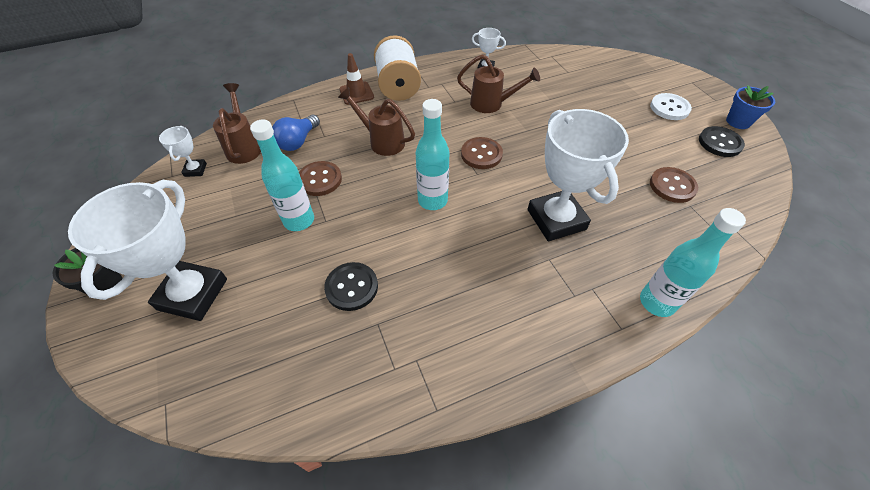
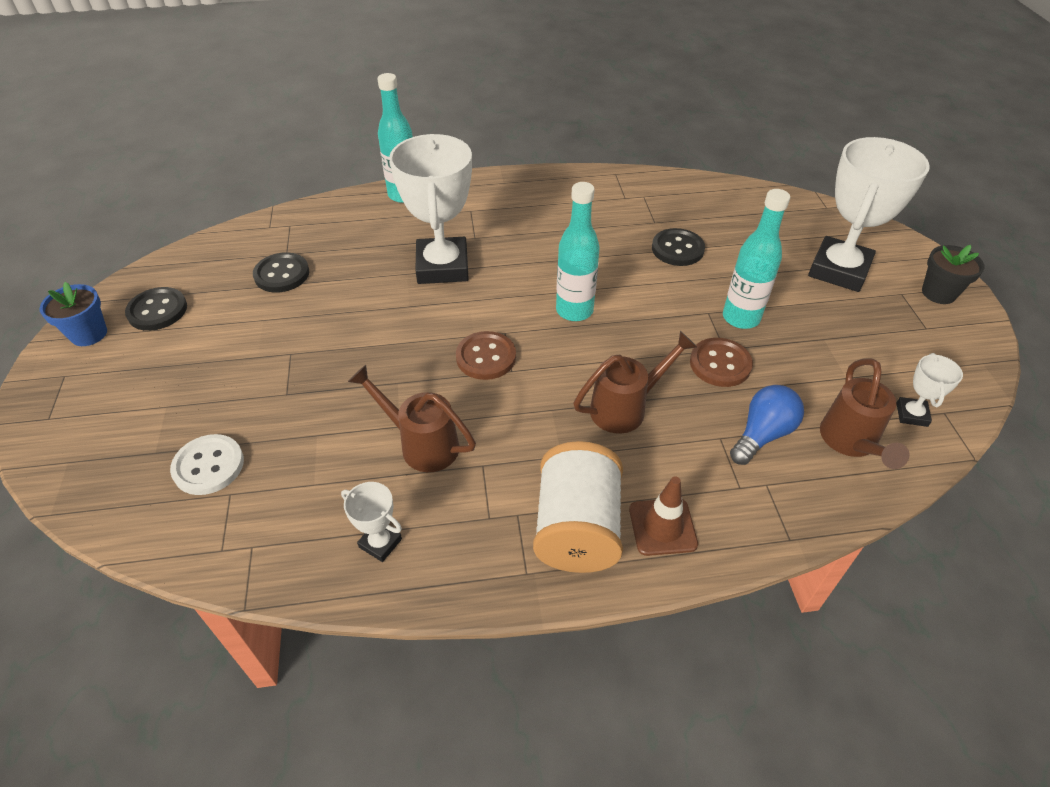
camera: 165 degrees left, 5 degrees down
brown watering can [338,87,415,156] -> brown watering can turned 75 degrees counterclockwise [574,331,697,434]
white button [650,93,692,120] -> white button moved to [170,434,244,495]
brown button [650,167,698,203] -> black button [253,252,309,293]

